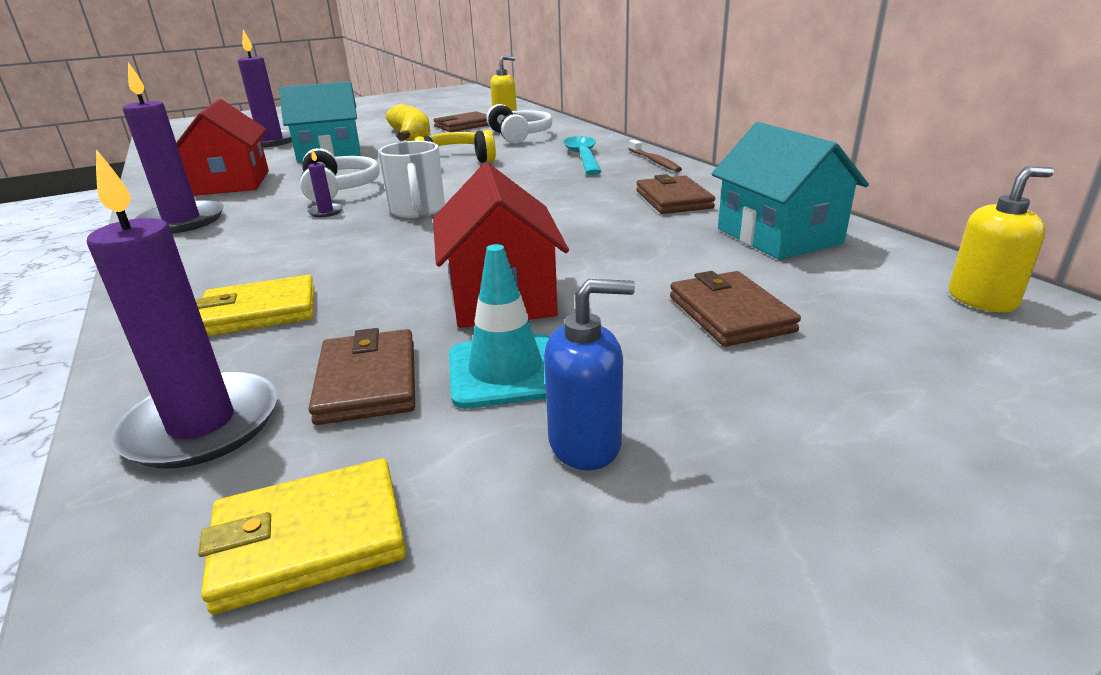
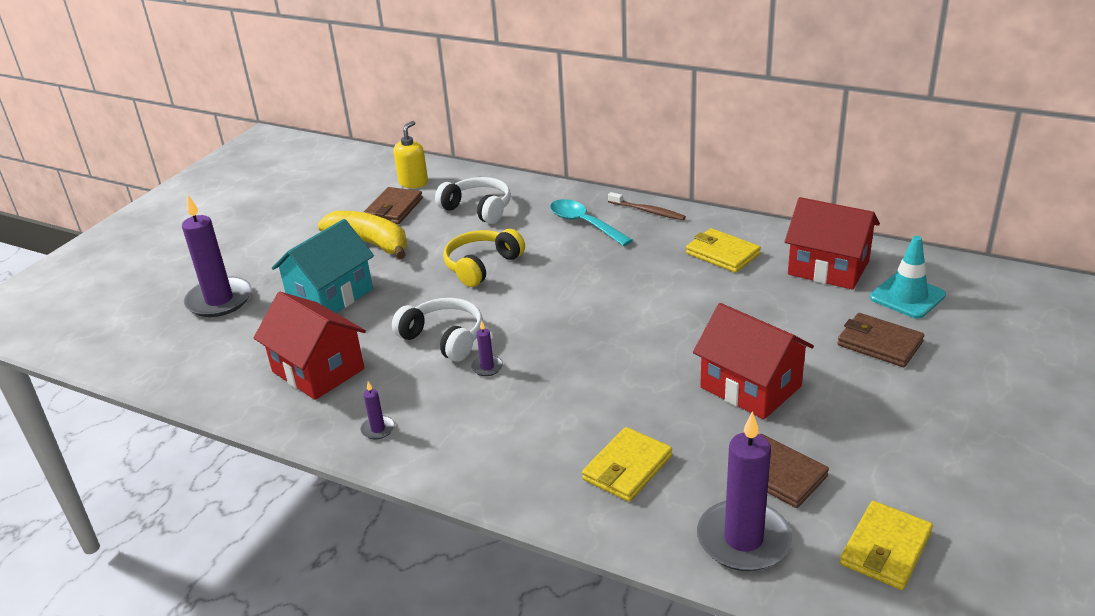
camera: 35 degrees left, 5 degrees up
purple candle [123,62,224,234] -> purple candle [360,382,395,439], size x0.43
white mug [378,141,445,218] -> none
turquoise traffic cone [449,244,550,409] -> turquoise traffic cone moved to [870,236,946,319]
blue soap dispenser [544,279,635,470] -> none
brown wallet [636,174,715,214] -> yellow wallet [686,228,761,273]
turquoise house [712,122,869,260] -> red house [784,197,880,290]
yellow soap dispenser [949,166,1054,312] -> none

